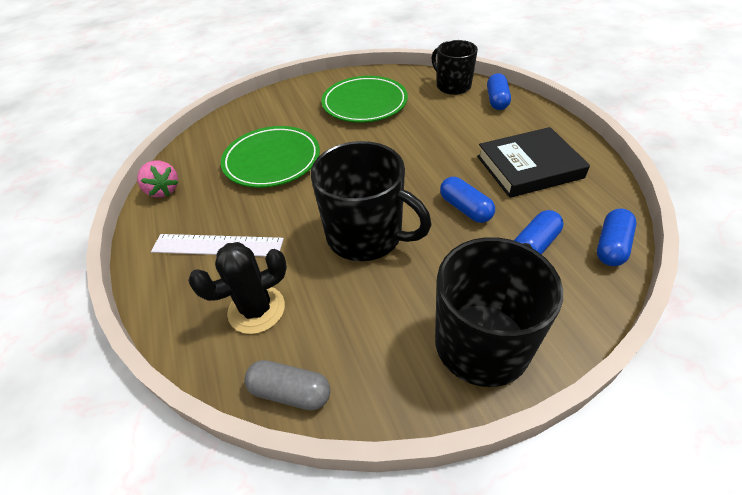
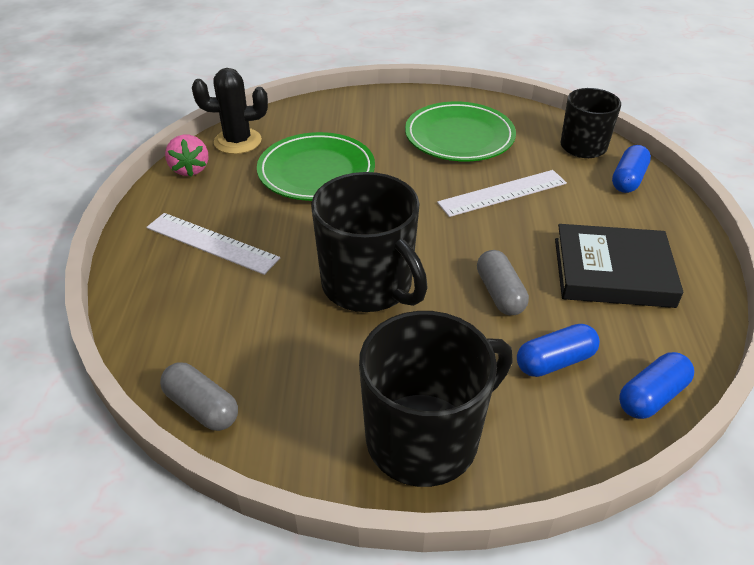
camera: 20 degrees right, 5 degrees down
black cactus [188,242,287,334] -> black cactus moved to [192,68,268,154]
blue capsule [440,177,495,223] -> grey capsule [477,250,529,315]
none -> white ruler [437,170,567,217]

